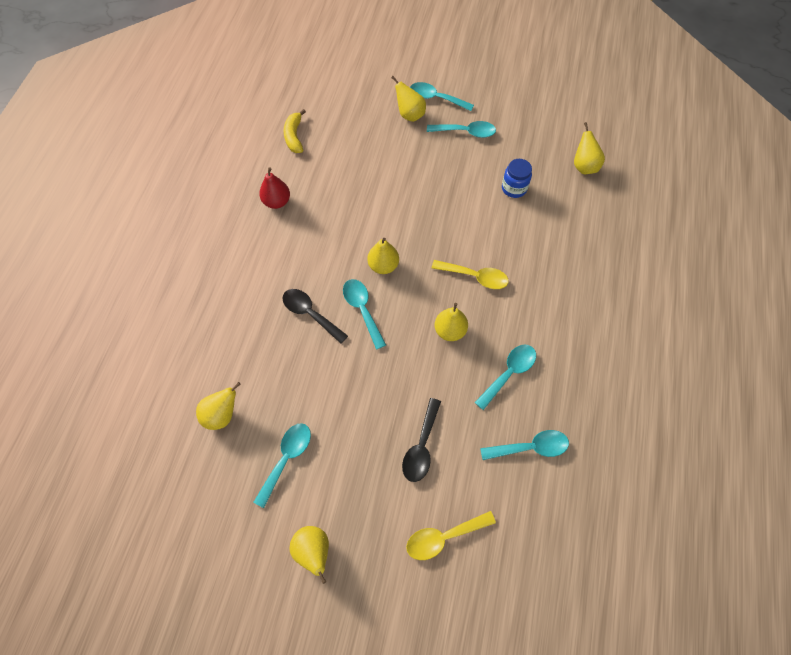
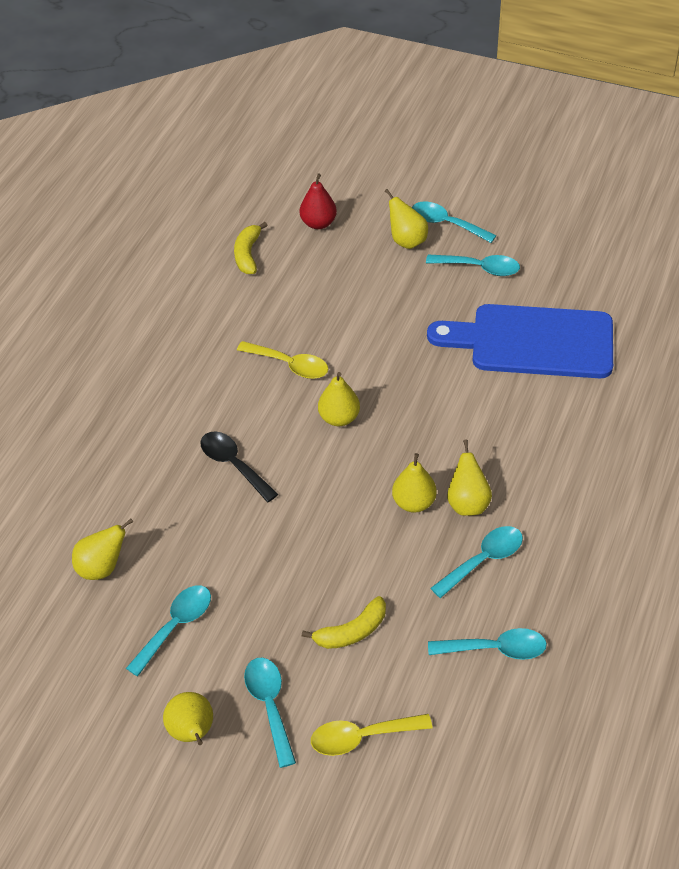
camera: 10 degrees right, 15 degrees down
red pear [259,167,290,209] -> red pear moved to [300,174,337,229]
turquoise spoon [343,279,386,349] -> turquoise spoon moved to [244,658,296,768]
black spoon [402,398,441,482] -> yellow banana [302,596,386,649]
yellow spoon [432,260,509,289] -> yellow spoon moved to [237,341,328,379]
blue jar [502,159,532,198] -> blue cutting board [427,304,613,378]
yellow pear [574,122,605,174] -> yellow pear moved to [447,440,492,516]

